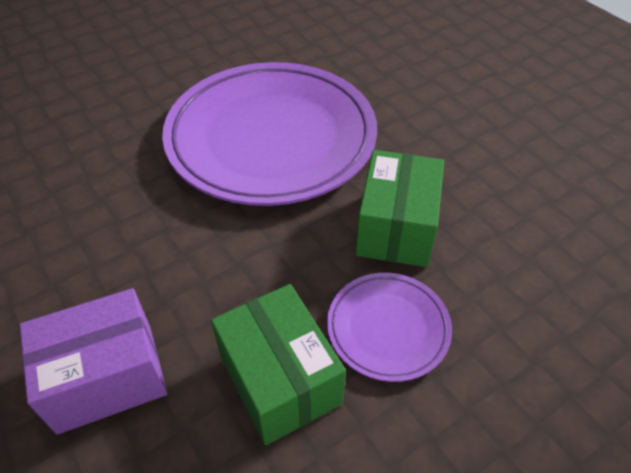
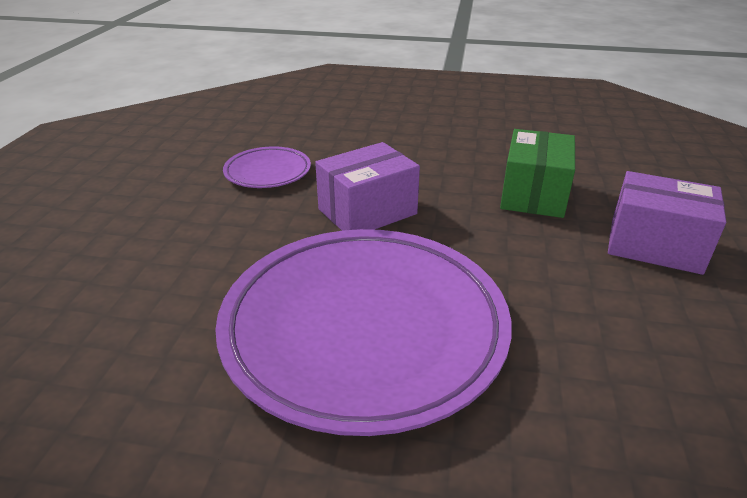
camera: 135 degrees left, 15 degrees down
purple plate [327,273,452,382] -> purple plate moved to [223,146,311,188]
green box [355,150,444,267] -> purple box [315,142,420,231]

